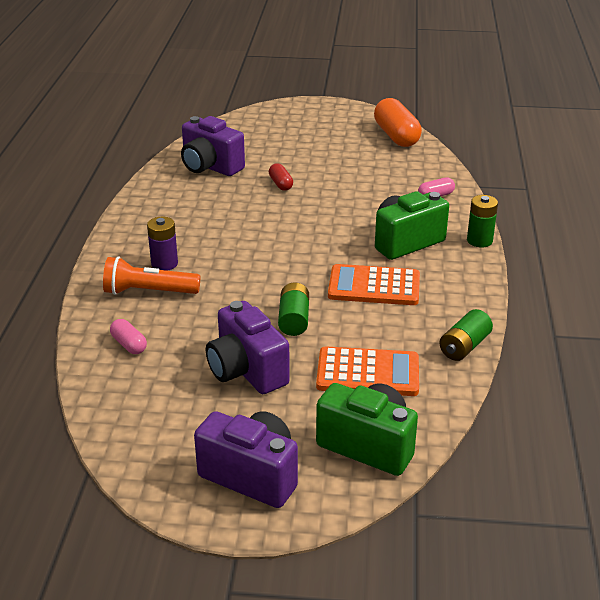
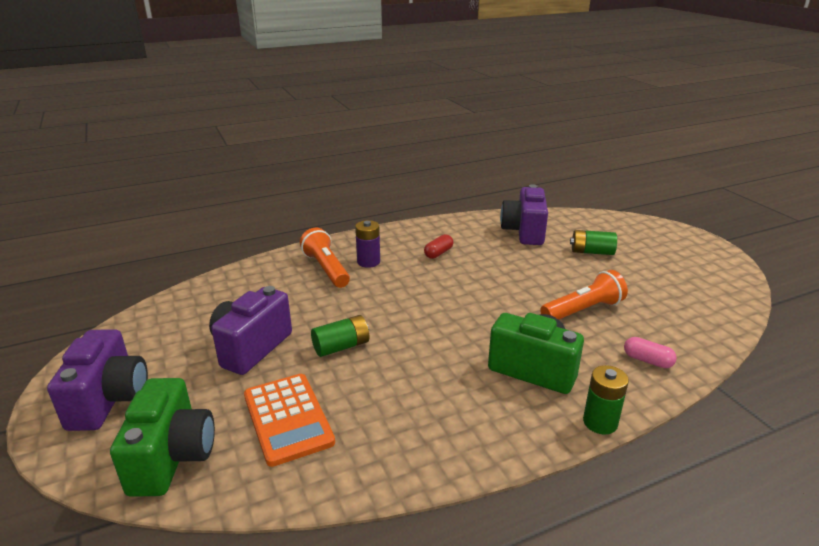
camera: 60 degrees right, 5 degrees down
pink capsule [110,319,147,354] -> none
red capsule [269,163,293,191] -> red capsule moved to [424,234,453,259]
orange calculator [328,264,420,305] -> none
orange capsule [374,98,422,147] -> none
green battery [439,309,493,361] -> green battery moved to [570,230,617,255]
none -> orange flashlight [540,270,628,320]

